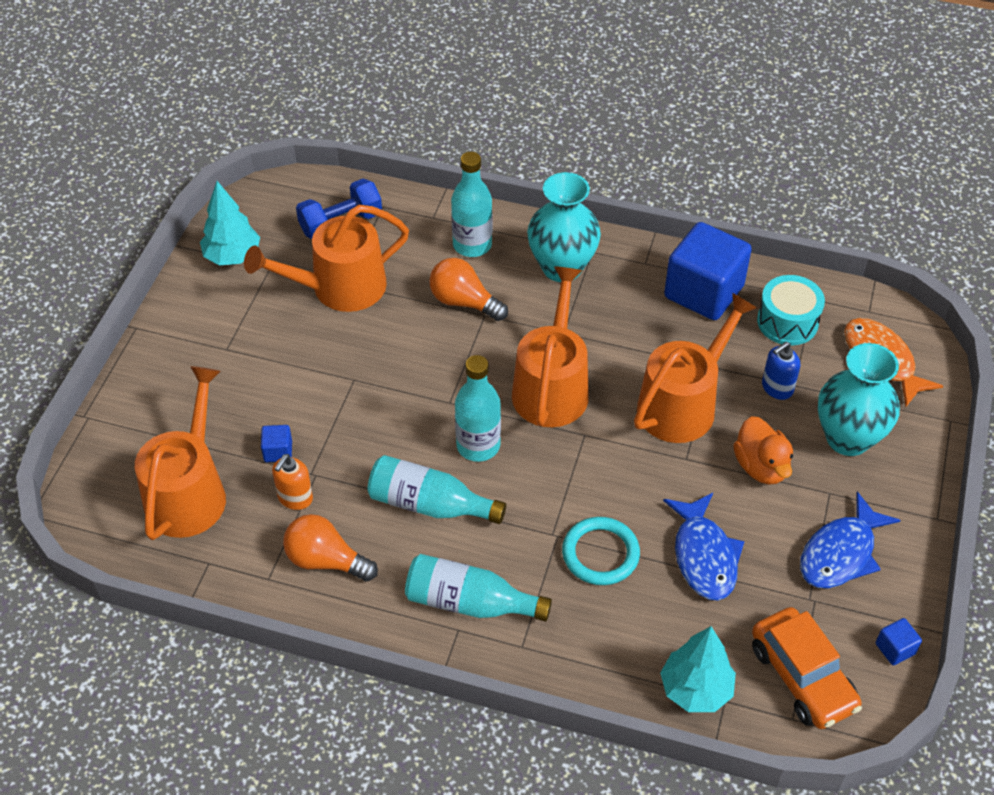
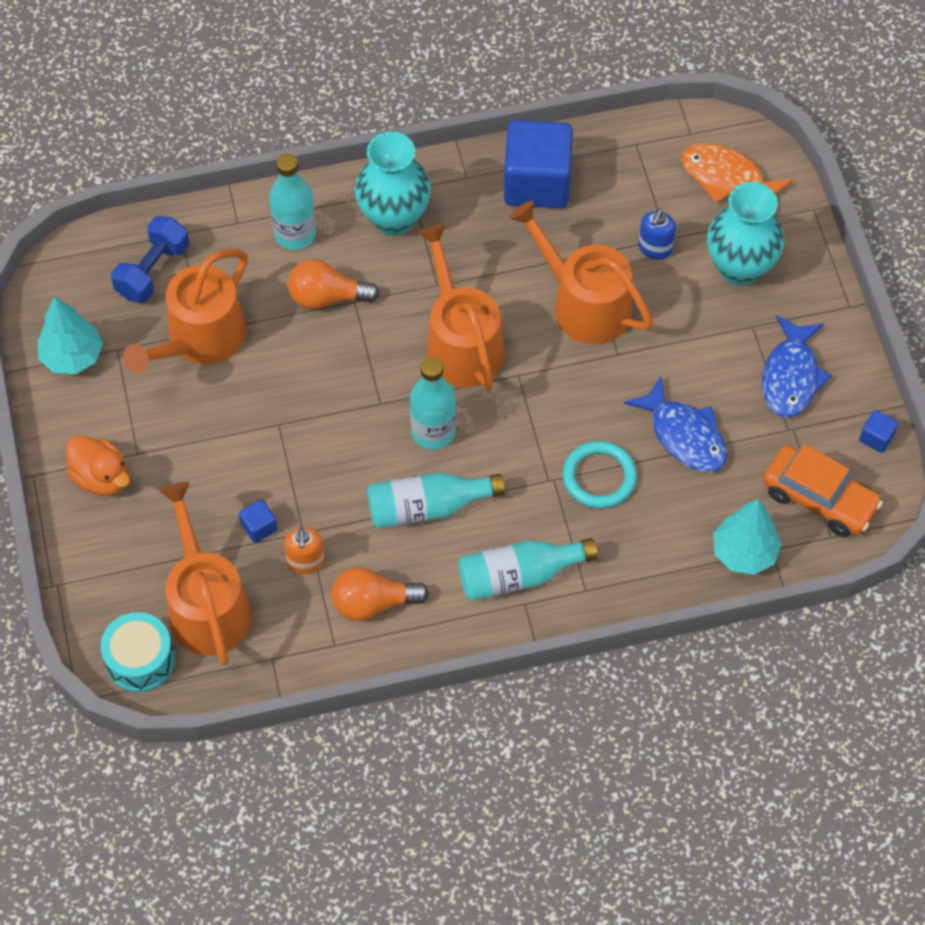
camera: 30 degrees left, 10 degrees up
orange watering can [634,293,757,443] -> orange watering can turned 60 degrees counterclockwise [509,201,653,344]
orange duck [733,416,793,484] -> orange duck moved to [66,435,130,496]
turquoise drum [757,275,825,345] -> turquoise drum moved to [101,612,175,692]

